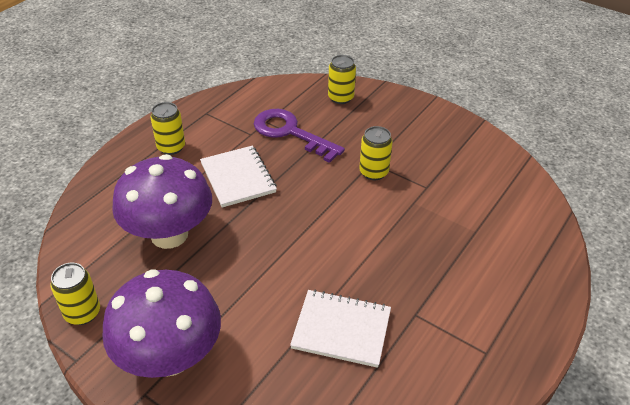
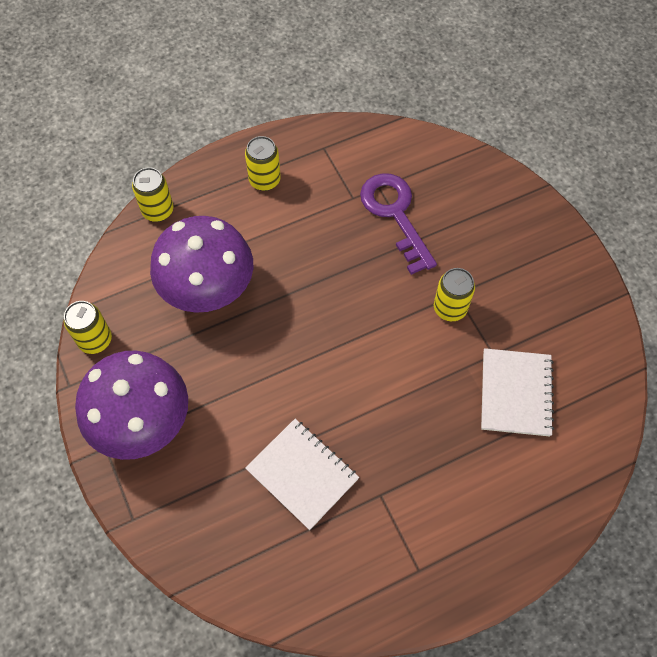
camera: 30 degrees right, 20 degrees up
white notebook [200,146,277,207] -> white notebook moved to [481,348,554,437]
yellow can [328,55,356,104] -> yellow can moved to [132,167,174,222]

